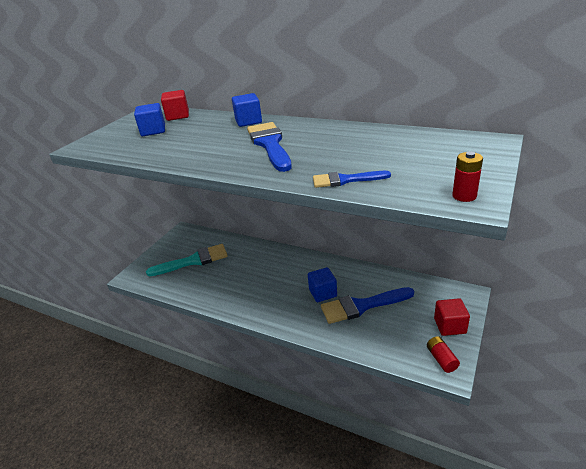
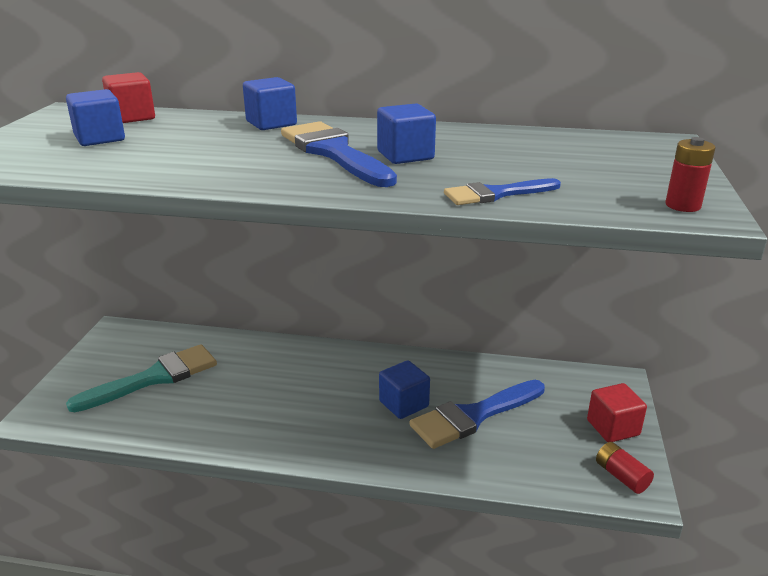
camera: 20 degrees left, 5 degrees down
none -> blue cube [377,103,436,164]

